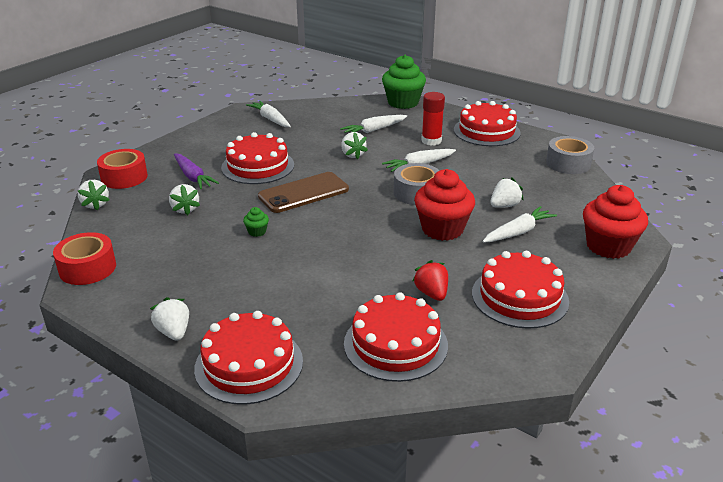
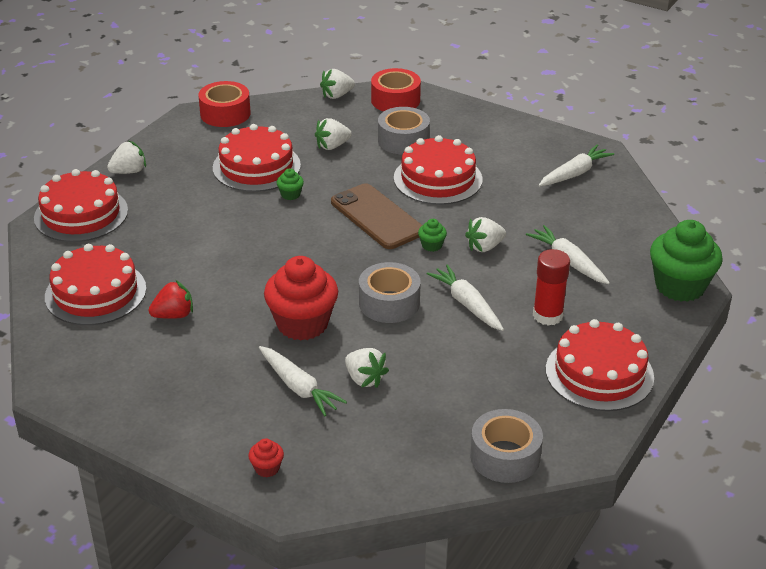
camera: 85 degrees right, 5 degrees up
purple carrot [174,153,219,189] -> grey tape [378,107,430,155]
red cake [472,251,569,329] -> red cake moved to [213,124,301,192]
red cupcake [583,185,648,259] -> red cupcake [248,438,284,477], size x0.42
none -> green cupcake [418,219,447,252]

